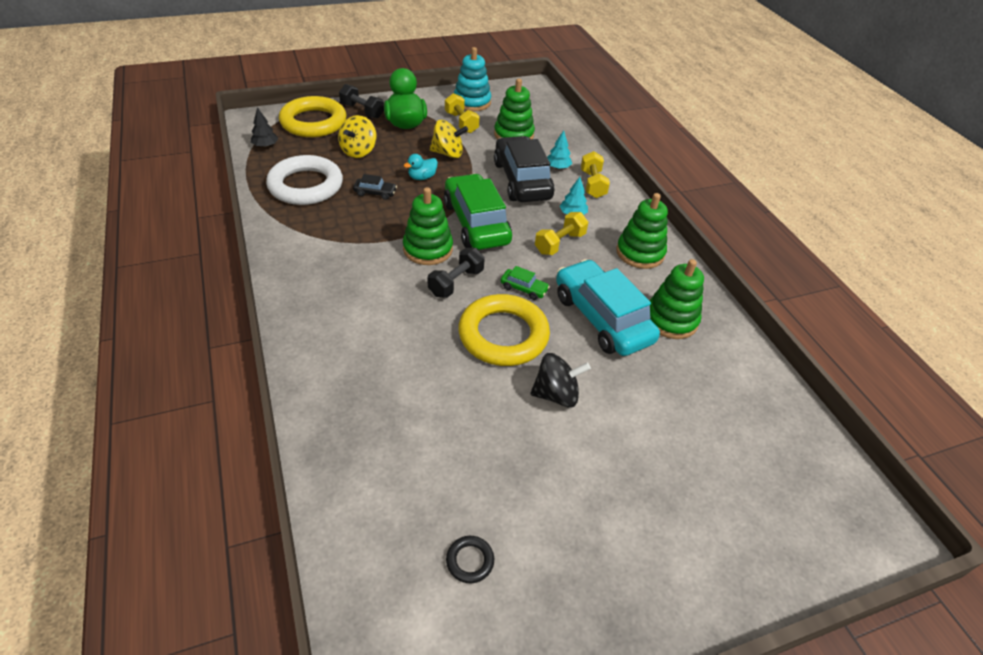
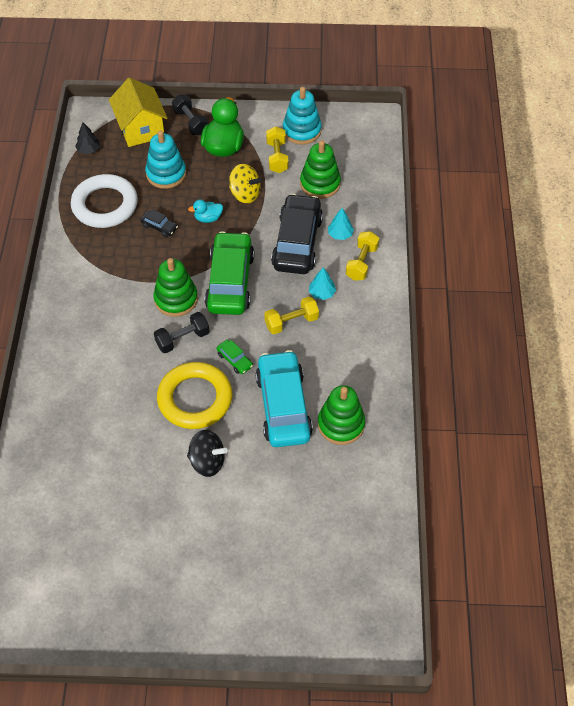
camera: 25 degrees right, 10 degrees up
yellow ring [279,96,347,137] -> yellow house [109,78,167,147]
yellow spinning top [338,115,377,158] -> turquoise stacking toy [145,130,186,189]
black ring [446,536,494,583] -> none
green stacking toy [616,193,668,269] -> none

